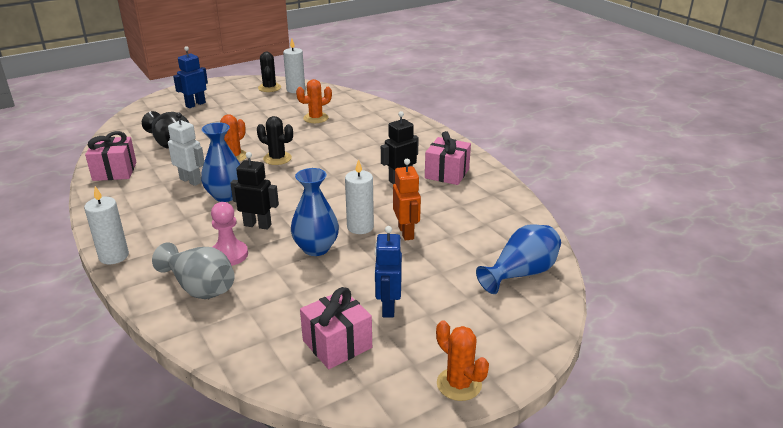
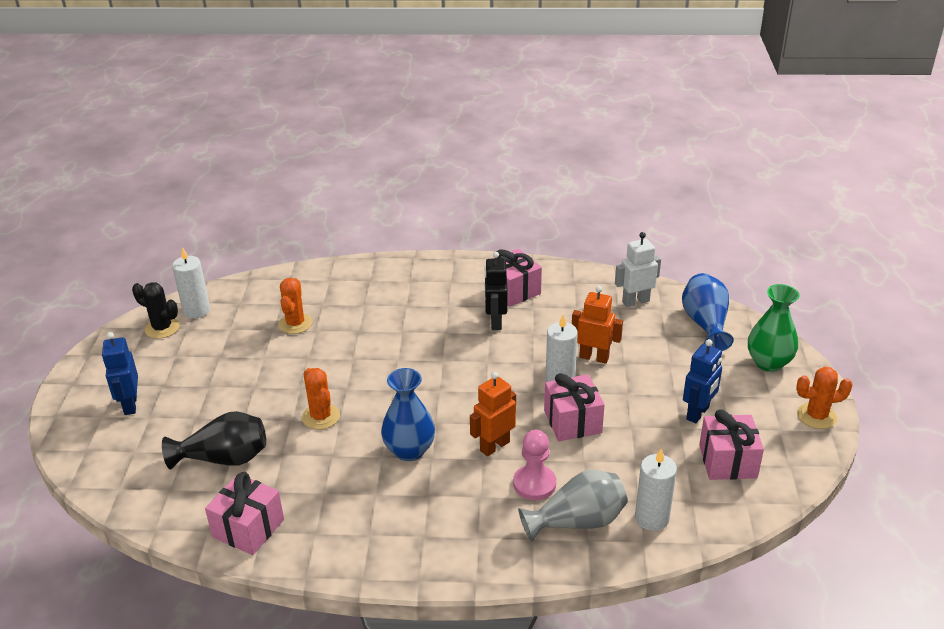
camera: 55 degrees left, 5 degrees up
white candle [84,186,129,264] -> white candle moved to [635,449,677,531]
white robot [168,113,204,186] -> white robot moved to [615,232,661,307]
black robot [230,152,279,230] -> orange robot [470,372,516,456]
black cactus [257,116,293,165] -> none
blue vase [291,168,339,256] -> pink gift [544,373,605,441]
blue robot [374,226,402,318] -> blue robot turned 90 degrees counterclockwise [683,339,722,423]
none -> green vase [748,284,799,372]

